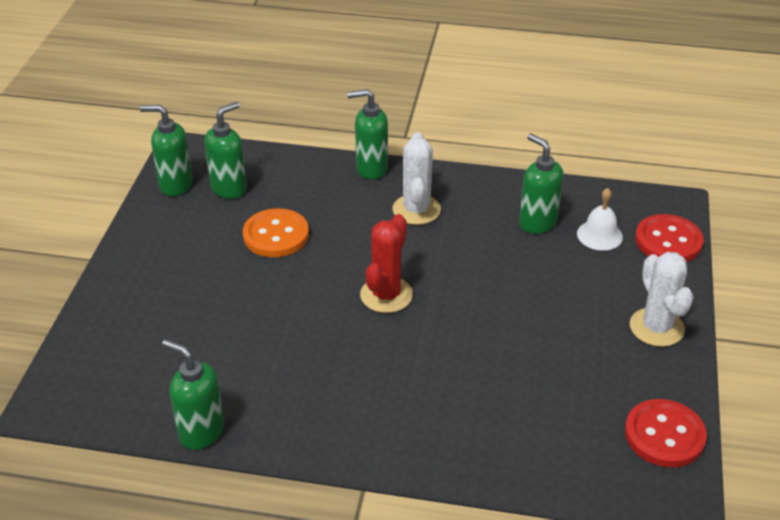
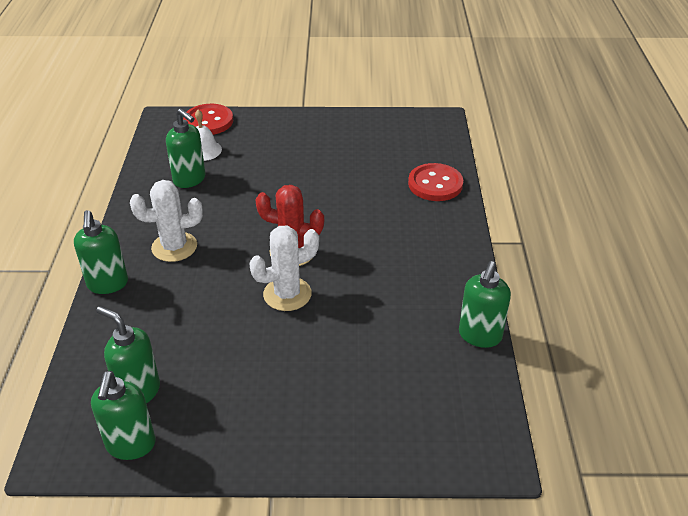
camera: 100 degrees left, 0 degrees up
orange button [243,208,309,257] -> none
green soap dispenser [519,134,563,234] -> green soap dispenser turned 90 degrees counterclockwise [166,108,206,188]
red button [625,399,707,467] -> red button moved to [408,163,463,201]
white cactus [630,252,693,347] -> white cactus moved to [249,225,319,311]

